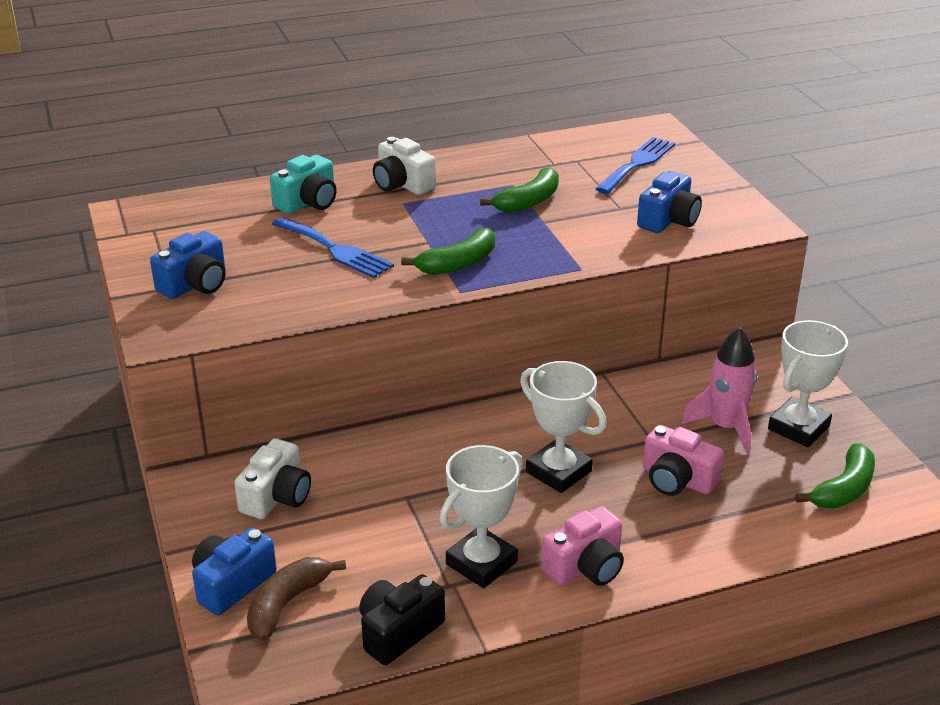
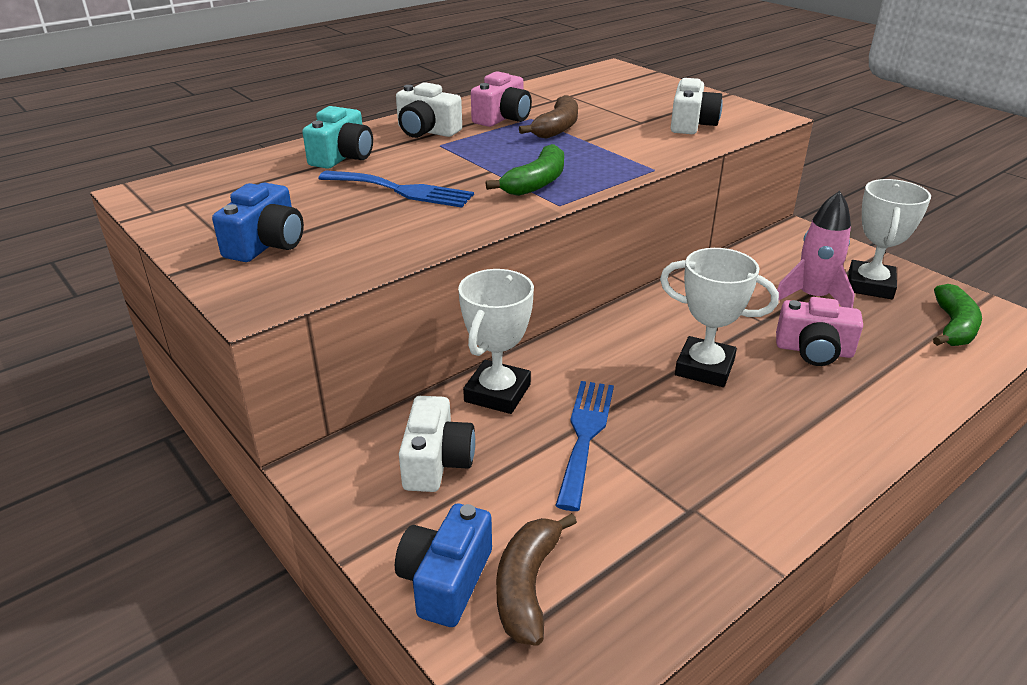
camera: 20 degrees left, 0 degrees up
black camera [359,574,445,665] -> none
white trophy [439,445,523,588] -> white trophy moved to [458,269,534,414]
green banana [480,167,559,213] -> brown banana [519,95,578,139]
pink camera [541,506,624,586] -> pink camera moved to [471,71,532,127]
blue fork [595,137,675,194] -> blue fork moved to [555,381,614,511]
blue camera [637,171,702,233] -> white camera [671,78,723,134]

